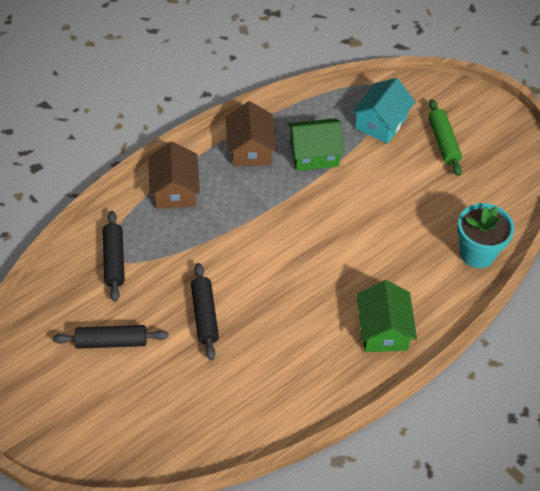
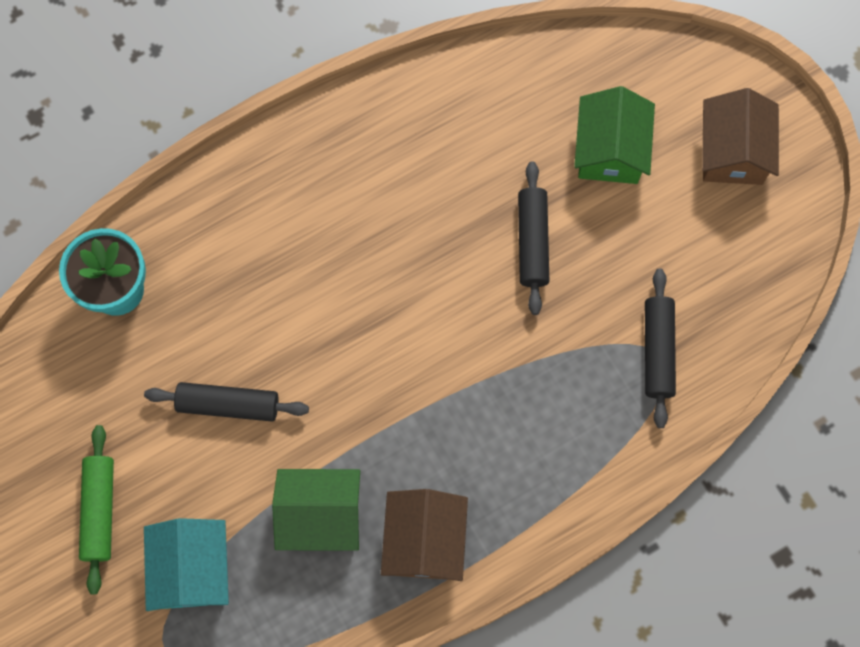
camera: 170 degrees left, 20 degrees up
black rolling pin [53,325,169,349] -> black rolling pin moved to [144,382,309,422]
brown house [148,142,200,209] -> brown house moved to [702,88,779,185]
turquoise house [352,78,415,144] -> turquoise house turned 45 degrees counterclockwise [144,518,229,611]
green house [357,280,417,352] -> green house moved to [574,86,655,184]

